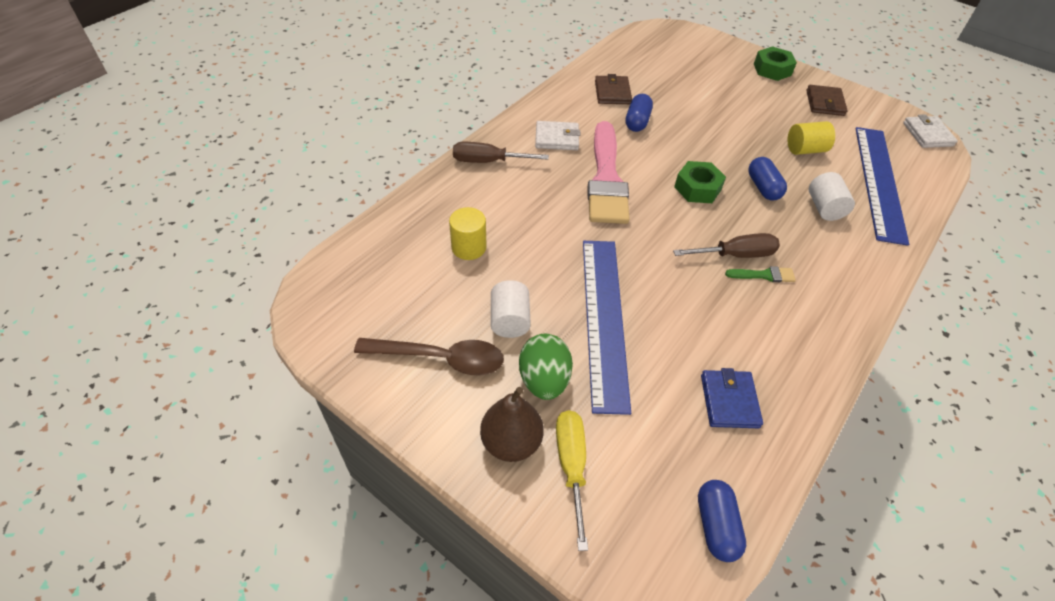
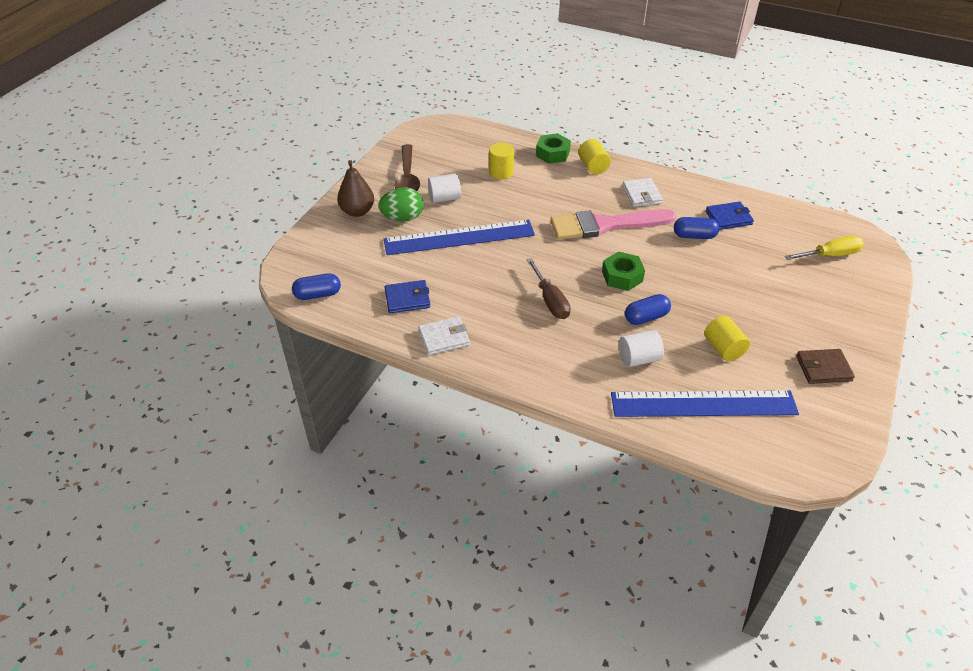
camera: 80 degrees right, 5 degrees down
brown screwdriver [453,142,549,163] -> yellow cylinder [578,139,611,174]
yellow screwdriver [556,410,588,551] -> yellow screwdriver moved to [785,236,864,260]
brown wallet [595,74,632,104] -> blue wallet [706,201,754,230]
green brush [725,266,796,282] -> none
green nut [754,46,797,81] -> green nut moved to [536,133,571,164]
white wallet [903,114,958,148] -> white wallet moved to [418,316,470,355]

